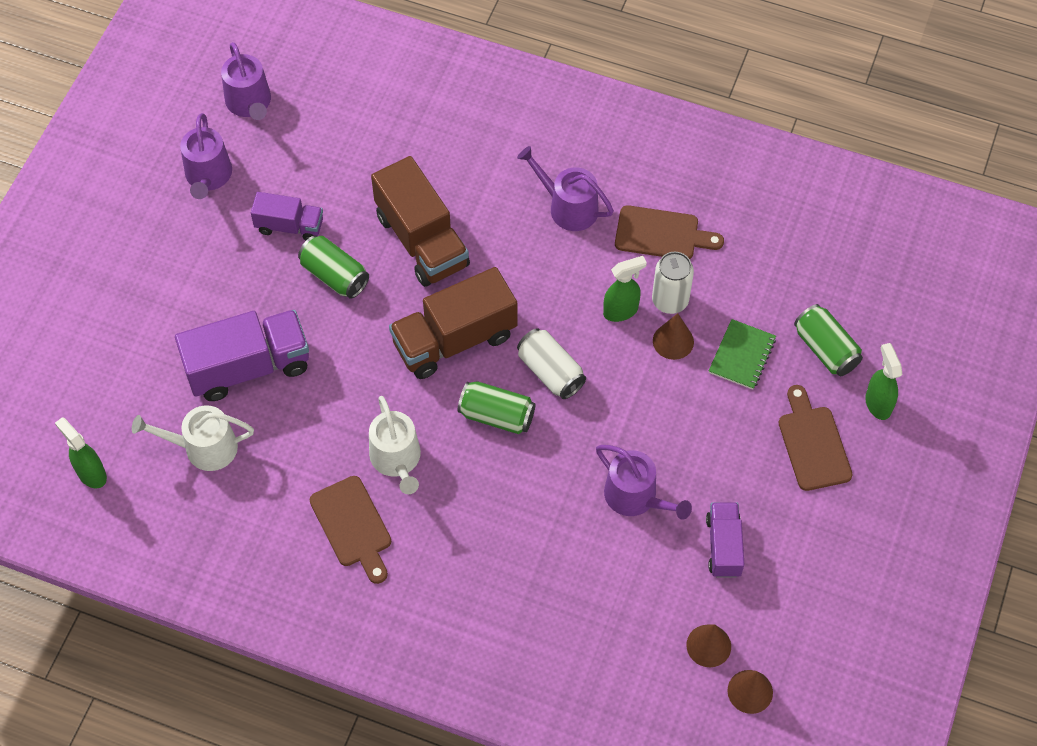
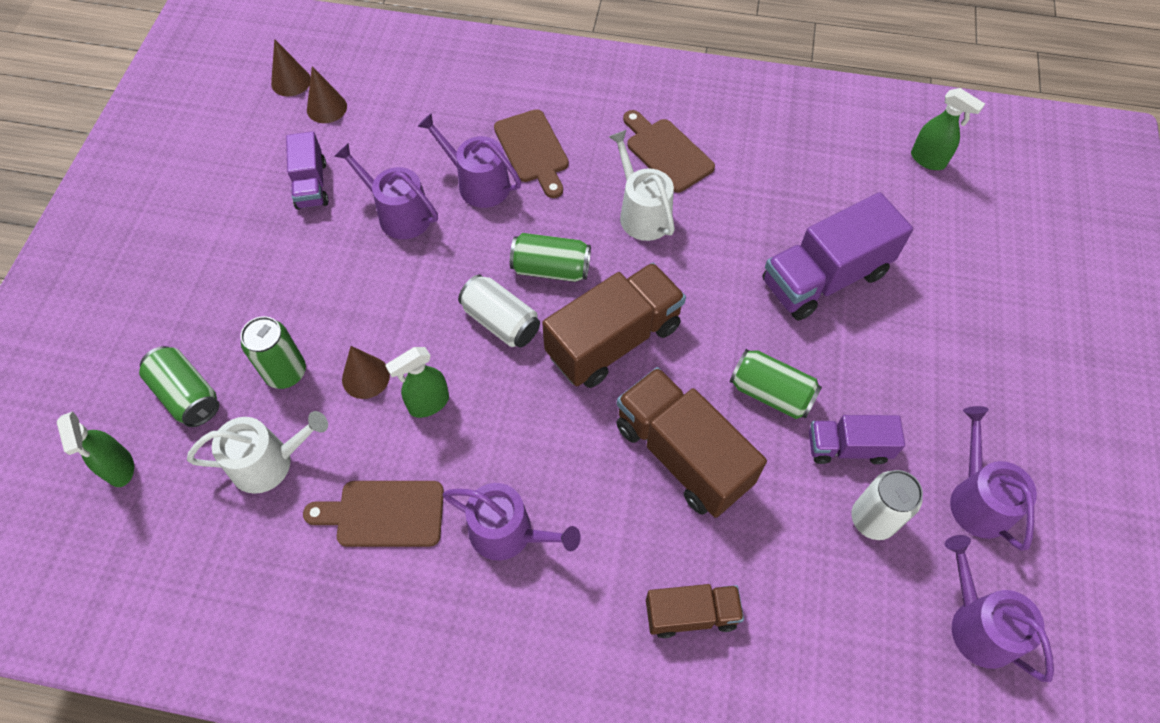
camera: 170 degrees right, 0 degrees up
white watering can [132,405,254,471] -> white watering can moved to [187,411,328,494]
white can [652,252,694,314] -> white can moved to [852,470,923,540]
green notebook [709,319,776,390] -> green can [240,316,306,389]
brown cutting board [778,385,853,491] -> brown cutting board moved to [494,109,569,198]
green spray bottle [865,343,902,420] -> green spray bottle moved to [57,411,134,487]
none -> purple watering can [417,113,521,208]
none -> brown truck [646,584,744,638]

